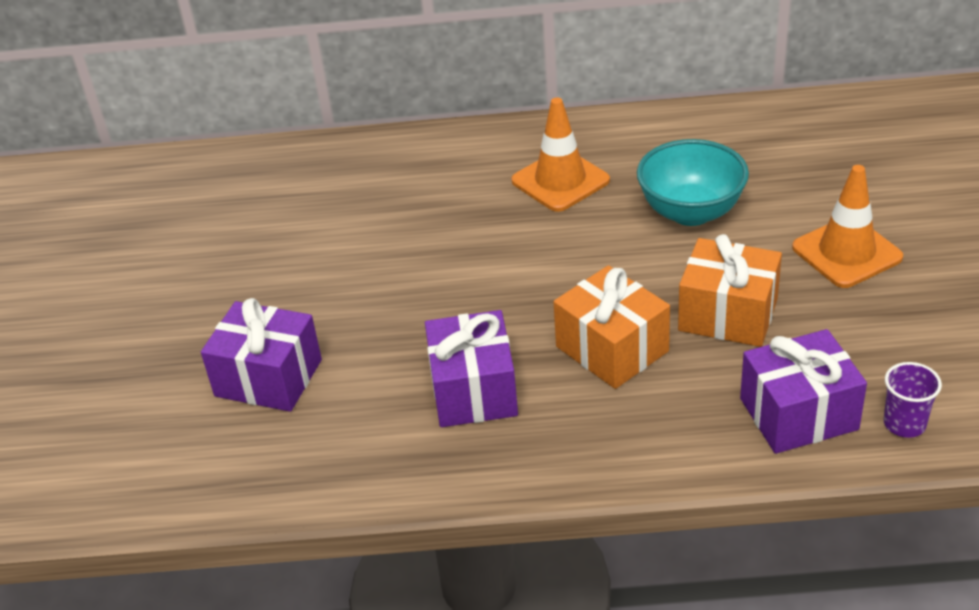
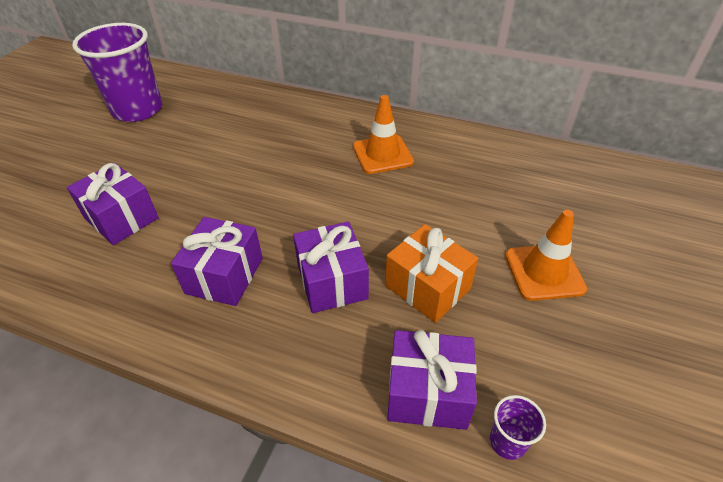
camera: 20 degrees right, 5 degrees up
orange gift [554,265,670,389] -> purple gift [293,222,369,313]
turquoise bowl [637,139,749,226] -> none
none -> purple cup [72,23,162,122]

